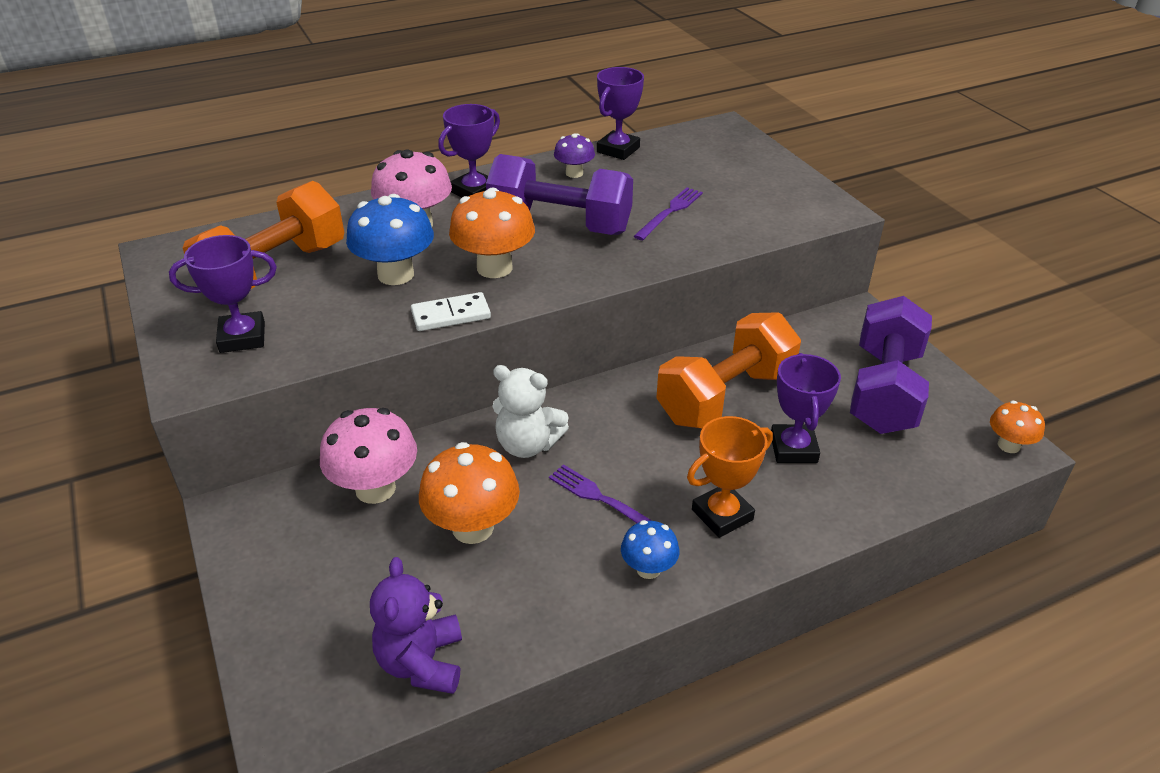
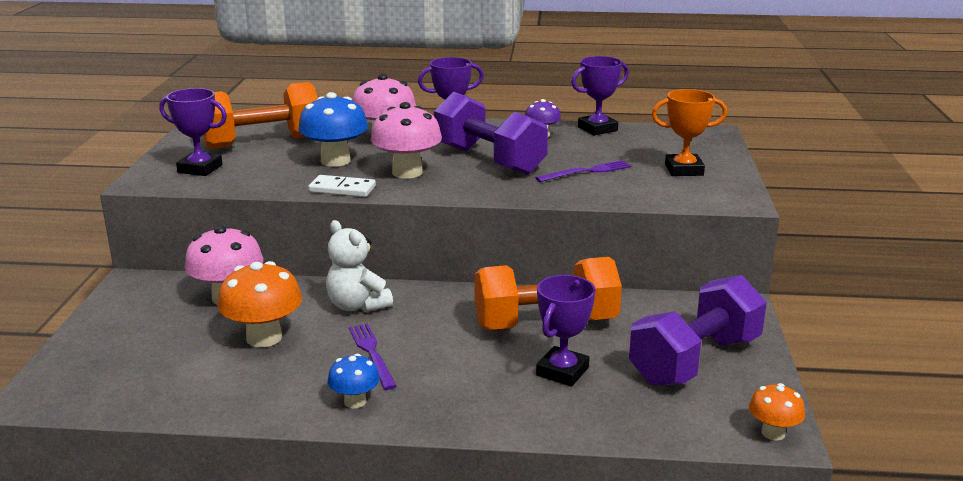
camera: 30 degrees right, 15 degrees down
purple teddy bear [370,557,462,694] -> none
orange mushroom [449,187,535,278] -> pink mushroom [370,102,442,179]
orange trophy [687,416,773,538] -> orange trophy moved to [652,89,727,176]

